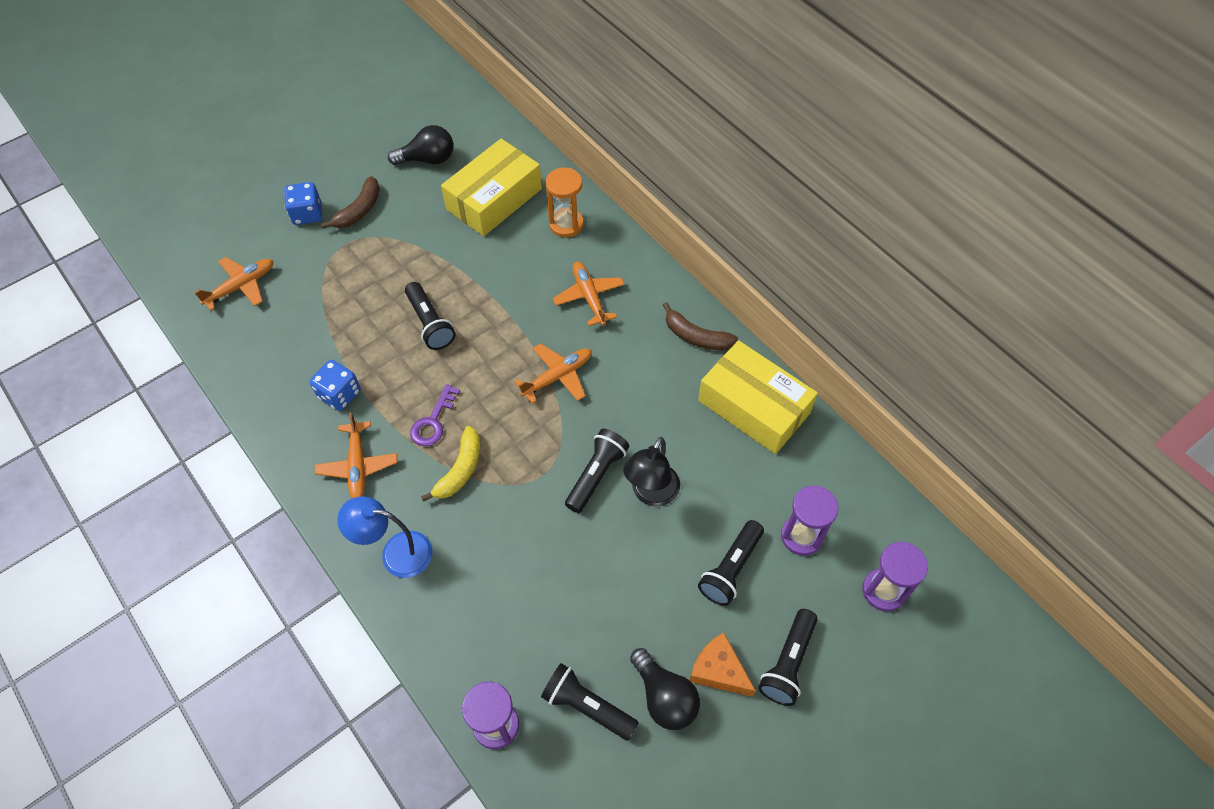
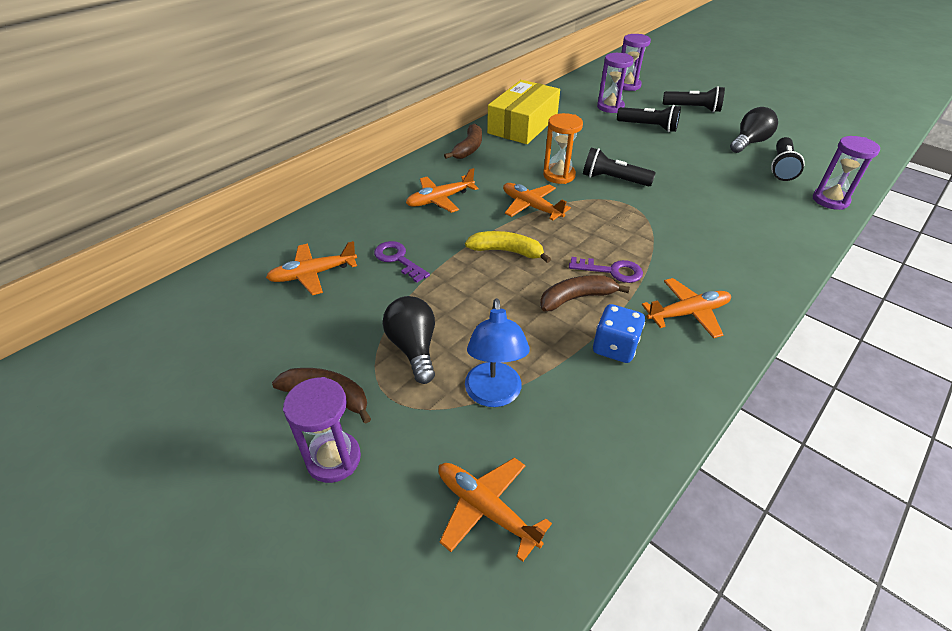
camera: 100 degrees left, 15 degrees down
blue dice [284,182,322,225] -> purple hourglass [283,377,361,483]
blue lamp [337,496,433,578] -> blue lamp moved to [465,298,530,407]
black light bulb [388,125,453,165] -> black light bulb moved to [383,296,435,384]
black flashlight [405,282,456,350] -> none
yellow banana [421,426,480,502] -> yellow banana moved to [465,231,551,263]
yellow box [441,139,542,236] -> orange plane [266,241,357,295]
orange hourglass [546,168,584,237] -> orange hourglass moved to [543,113,583,184]
black lamp [624,437,680,506] -> none
orange cheese [690,633,756,697] -> none
none -> purple key [374,241,430,283]
none -> brown banana [540,275,630,312]

